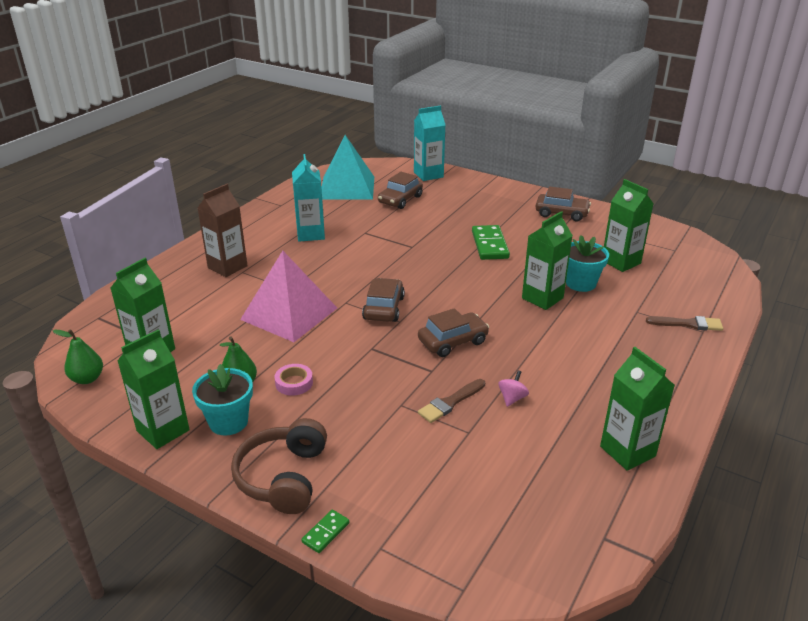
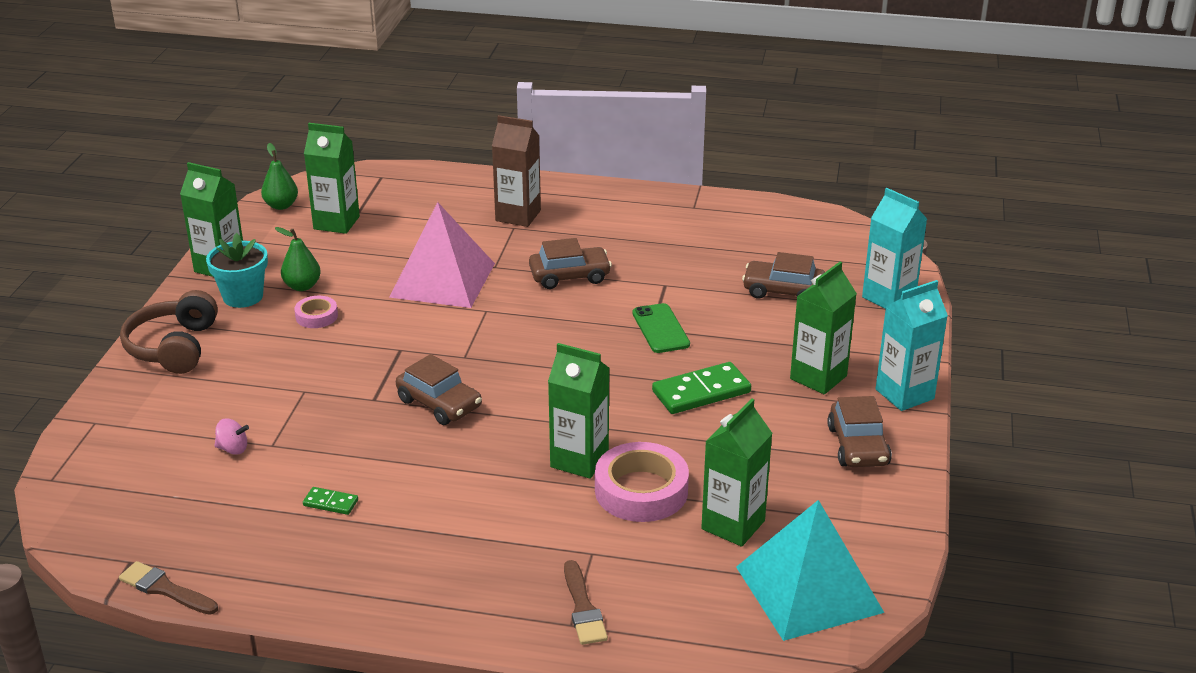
camera: 70 degrees right, 0 degrees up
brown headphones [231,418,327,514] -> brown headphones turned 75 degrees counterclockwise [120,290,218,374]
turquoise carton [292,154,325,242] -> turquoise carton moved to [876,280,948,411]
green domino [301,509,349,553] -> green domino moved to [303,487,358,515]
turquoise pyramid [321,135,374,200] -> turquoise pyramid moved to [736,500,884,641]
brown car [362,278,405,322] -> brown car moved to [529,238,612,289]
brown brush [418,379,485,423] -> brown brush moved to [119,561,218,615]
pink spinning top [498,370,529,407] -> pink spinning top moved to [214,418,249,455]
turquoise flower pot [566,235,609,292] -> pink tape [595,442,689,522]
green carton [600,347,675,471] -> green carton moved to [790,261,857,394]
none -> green phone [632,303,690,353]

